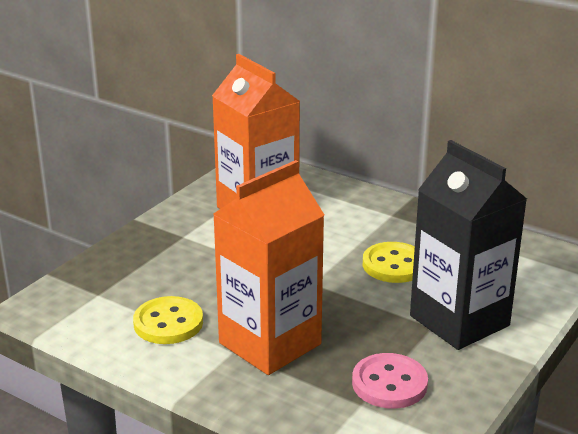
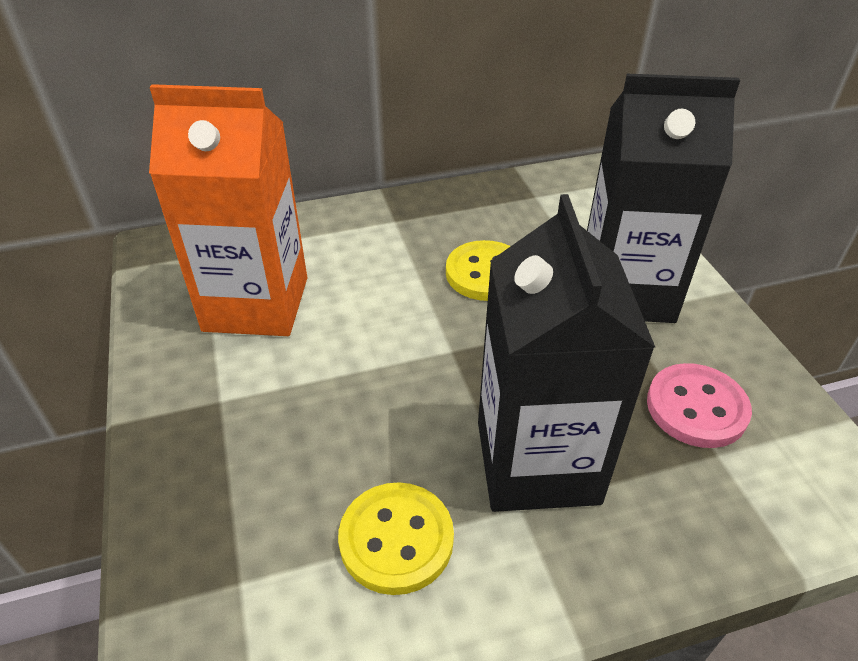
camera: 50 degrees left, 15 degrees up
orange carton [213,160,324,375] -> black carton [478,194,655,512]

